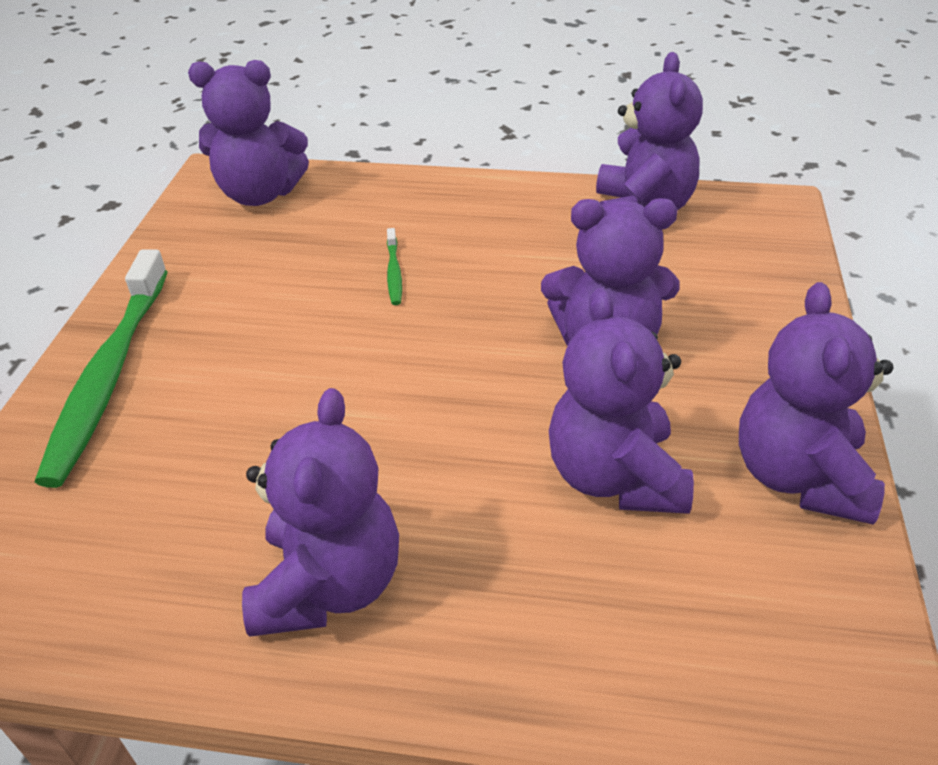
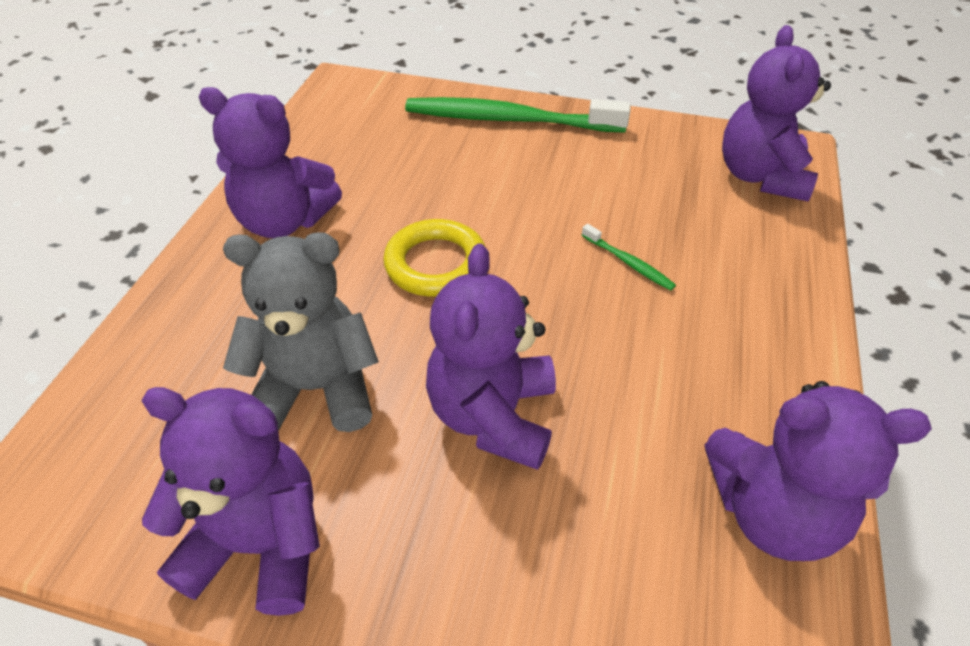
camera: 95 degrees right, 5 degrees up
green toothbrush [387,228,402,305] -> green toothbrush turned 135 degrees counterclockwise [582,224,676,291]
purple teddy bear [549,288,694,514] -> grey teddy bear [223,232,379,432]
none -> yellow ring [383,219,485,297]

